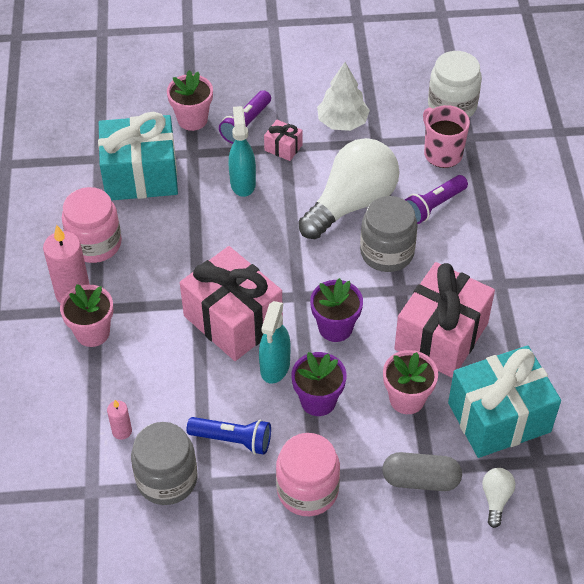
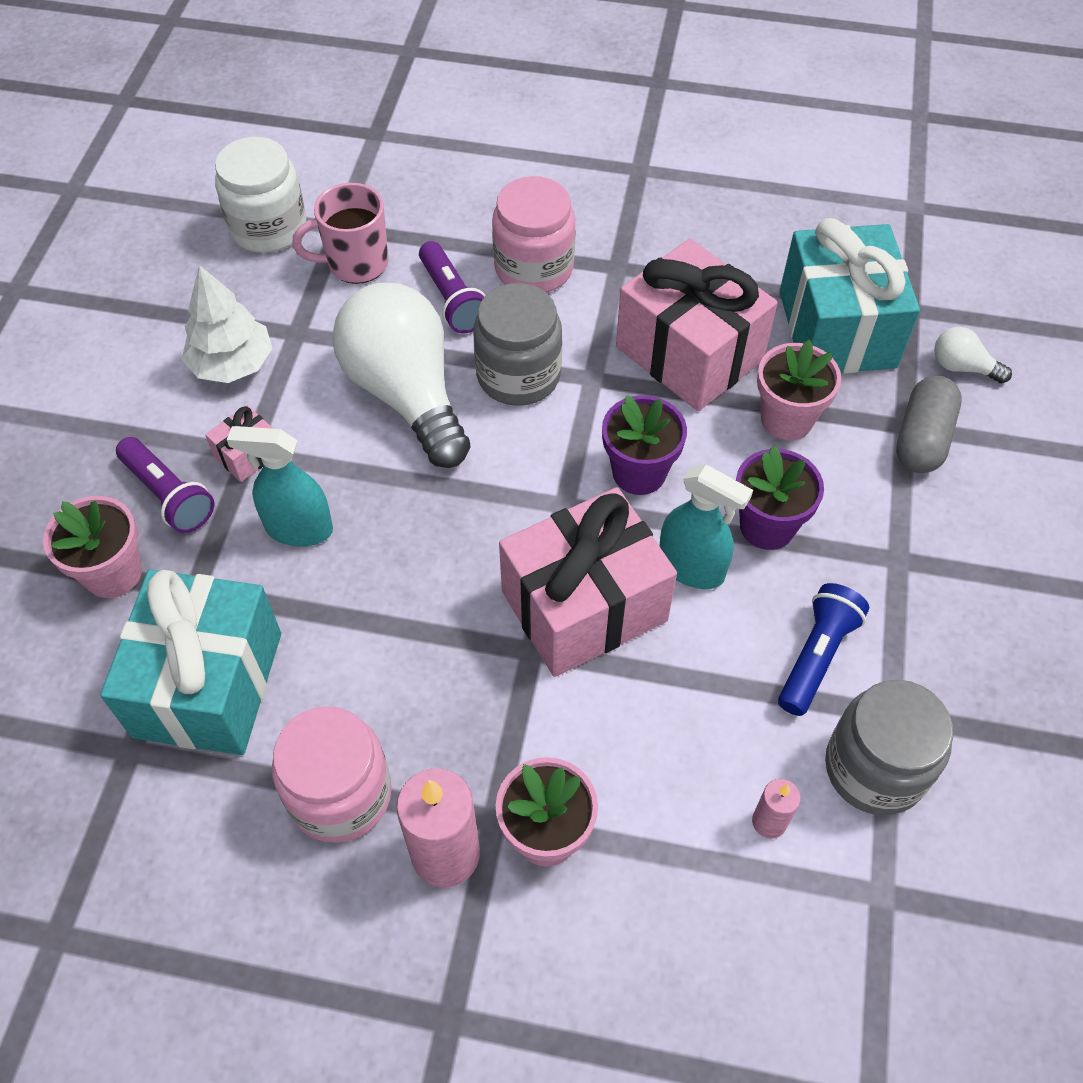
camera: 75 degrees left, 5 degrees up
pink jar [276,433,340,516] -> pink jar moved to [492,176,576,293]

